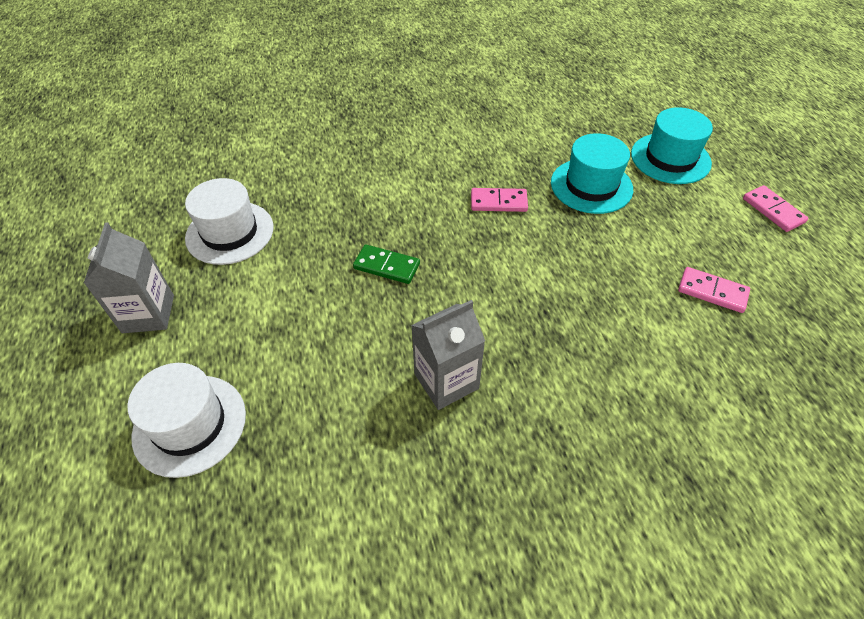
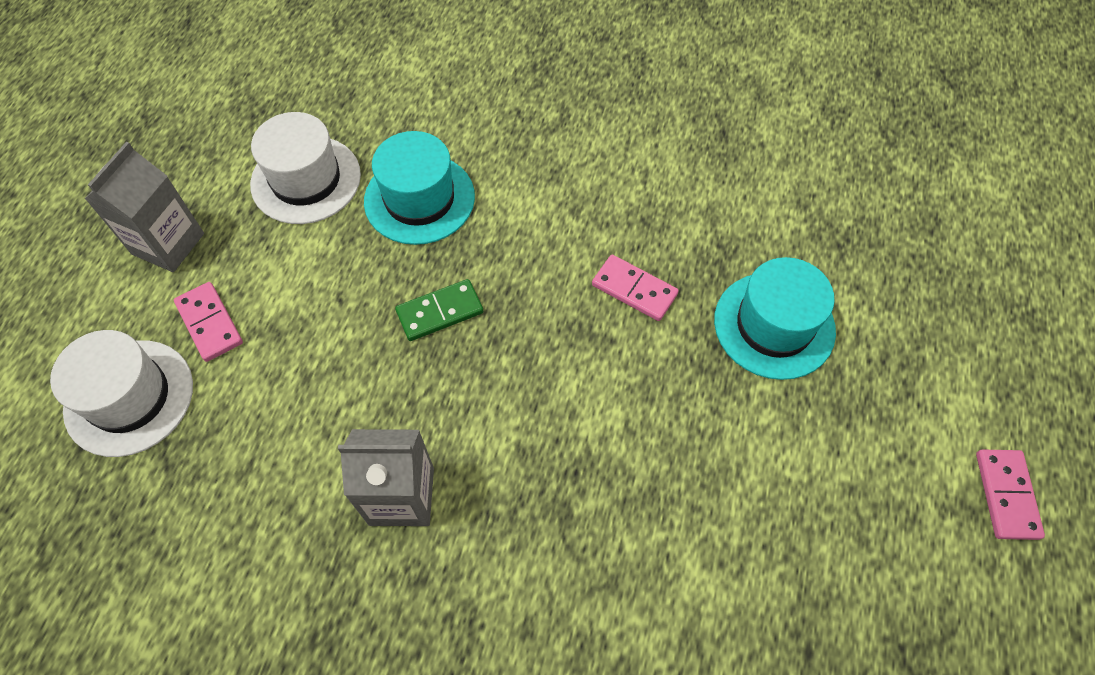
camera: 30 degrees right, 10 degrees up
green domino [353,244,420,284] -> green domino turned 75 degrees counterclockwise [395,279,483,341]
turquoise hat [631,107,713,184] -> turquoise hat moved to [364,131,475,245]
pink domino [678,267,750,313] -> pink domino moved to [174,282,243,362]

